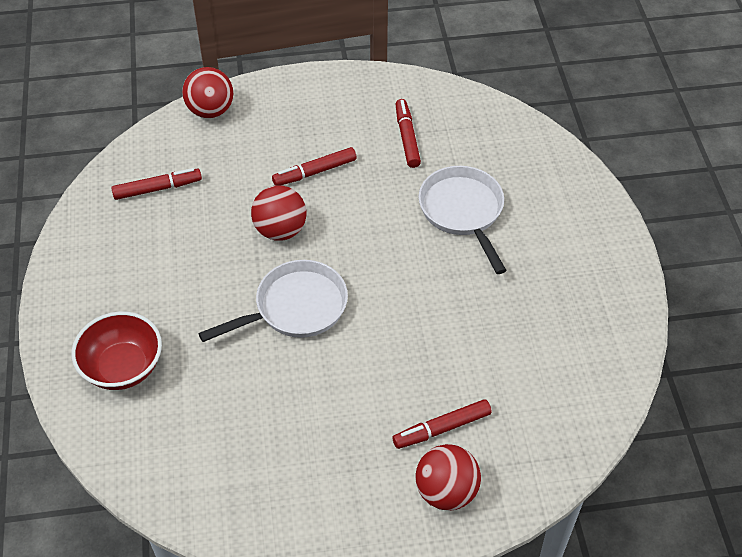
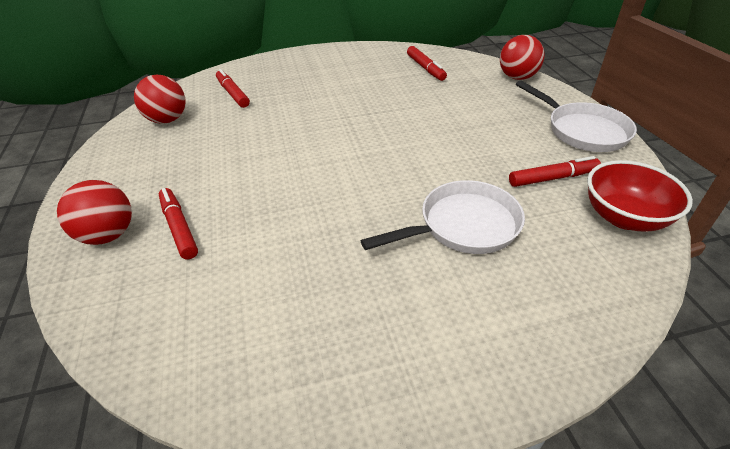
camera: 85 degrees right, 10 degrees down
red bowl [72,311,162,390] -> red bowl moved to [587,160,693,232]
white pan [198,260,348,342] -> white pan moved to [516,80,637,152]
red ball [251,185,306,241] -> red ball moved to [134,75,186,124]
red marker [272,147,357,185] -> red marker moved to [216,69,250,108]

